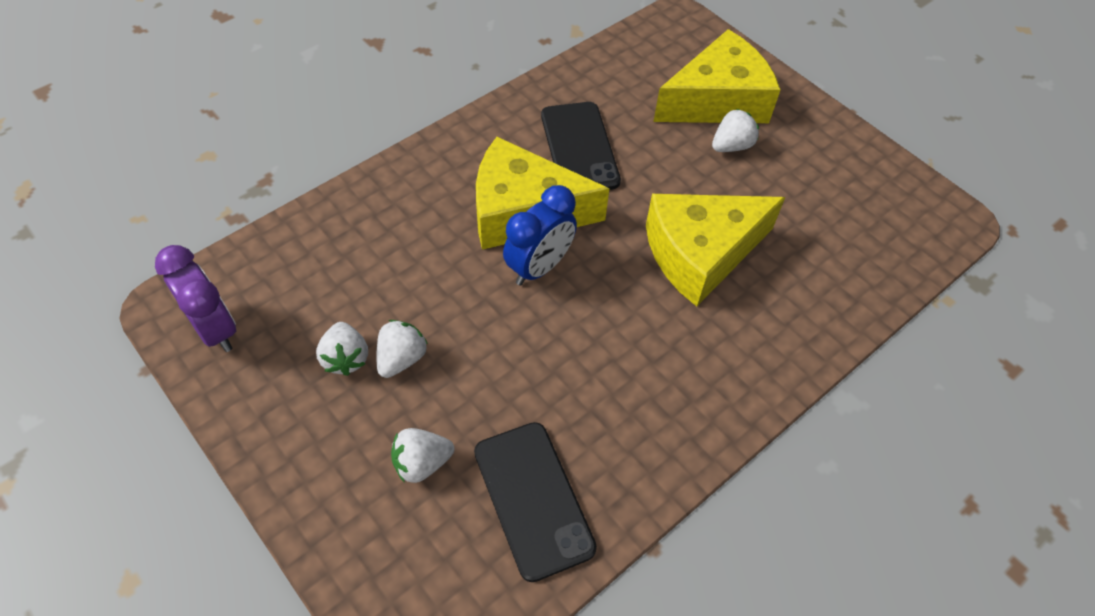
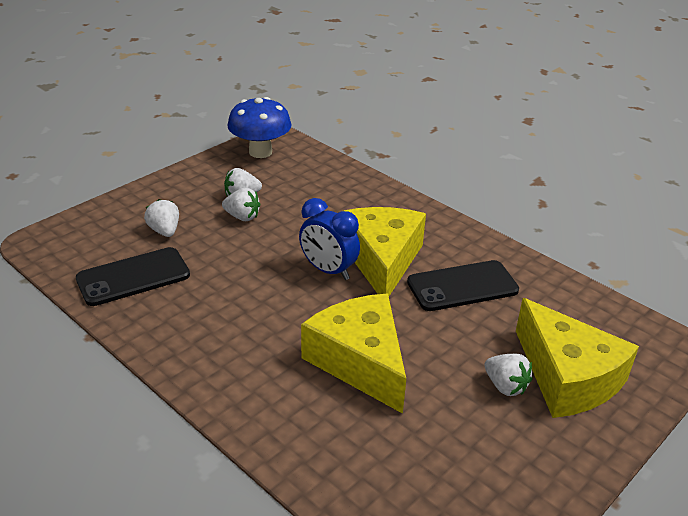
camera: 85 degrees right, 20 degrees down
purple clock [155,245,236,352] -> blue mushroom [227,97,291,158]

